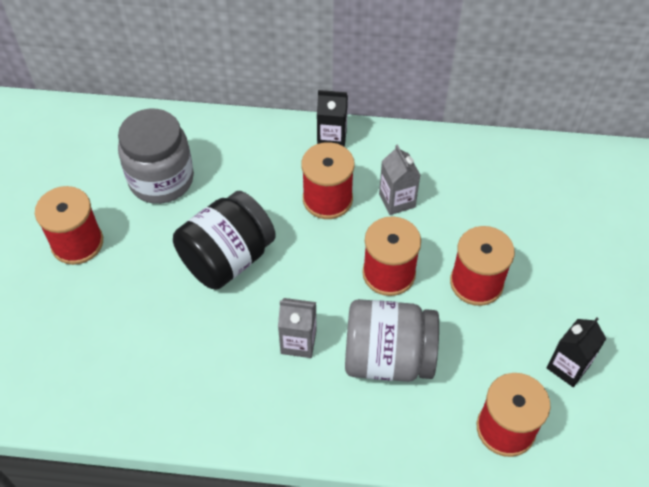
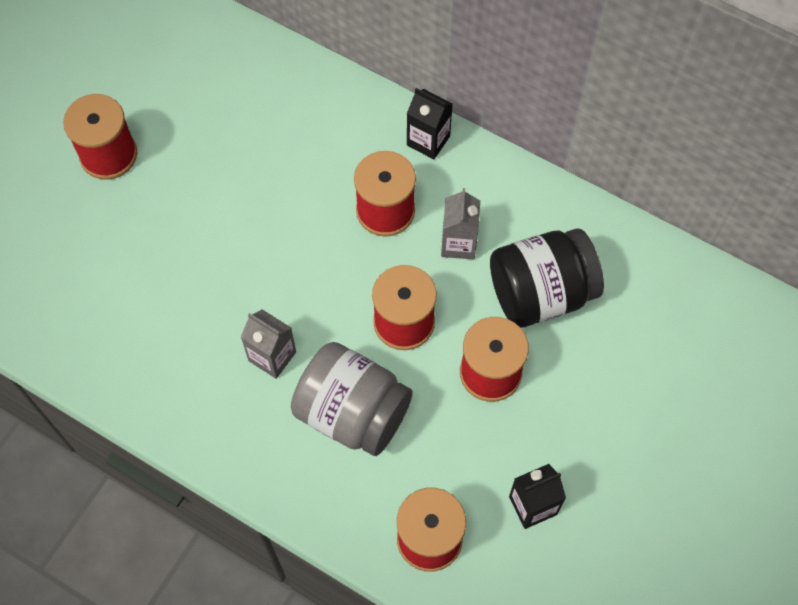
camera: 25 degrees right, 10 degrees up
grey jar [118,109,194,204] -> none
black jar [173,191,276,289] -> black jar moved to [490,228,604,328]

